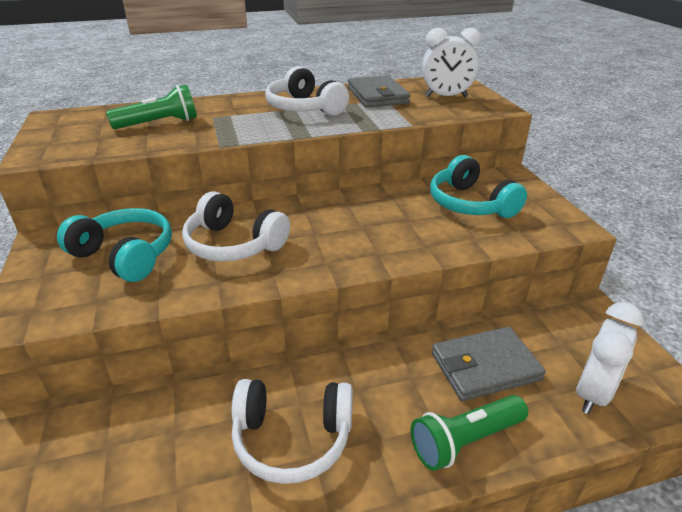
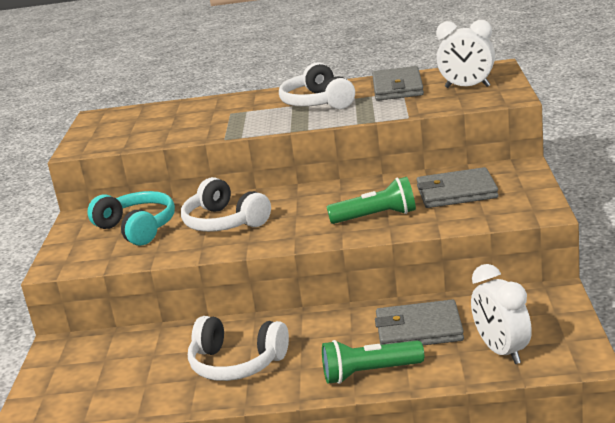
camera: 20 degrees right, 10 degrees down
green flashlight [106,84,197,129] -> green flashlight moved to [327,177,416,224]
turquoise headphones [430,155,527,218] -> grey wallet [416,167,498,208]
white clock [576,302,644,414] -> white clock turned 105 degrees clockwise [471,264,532,364]

